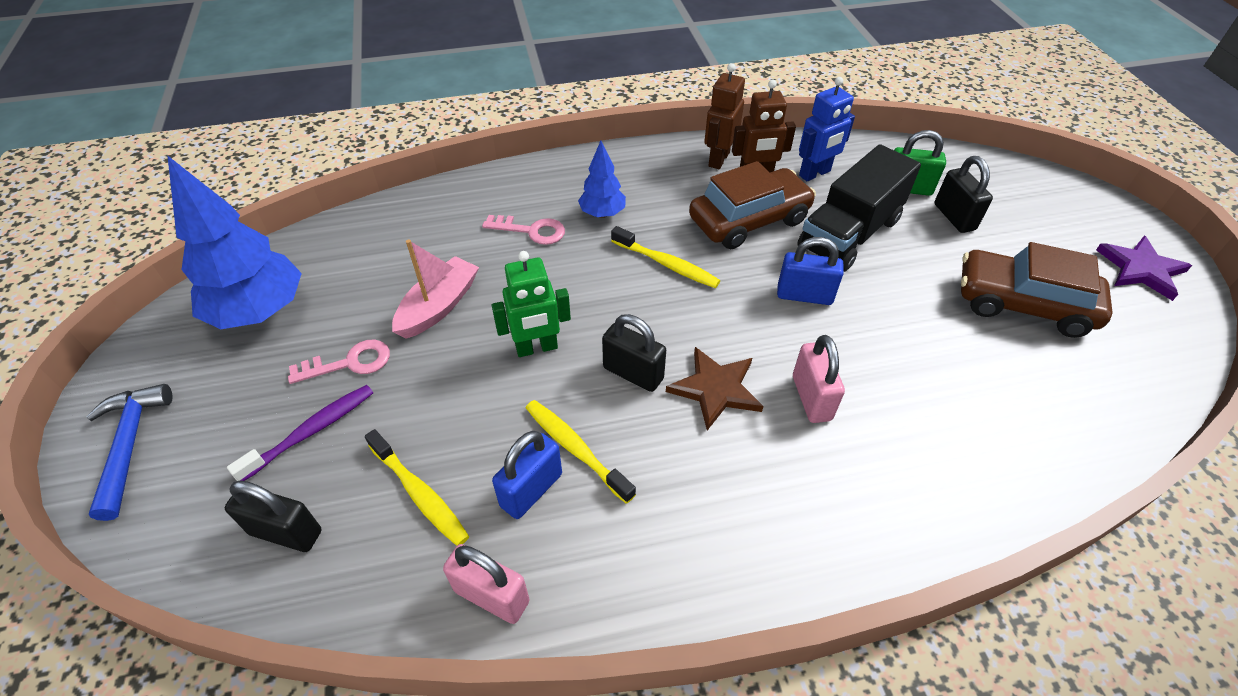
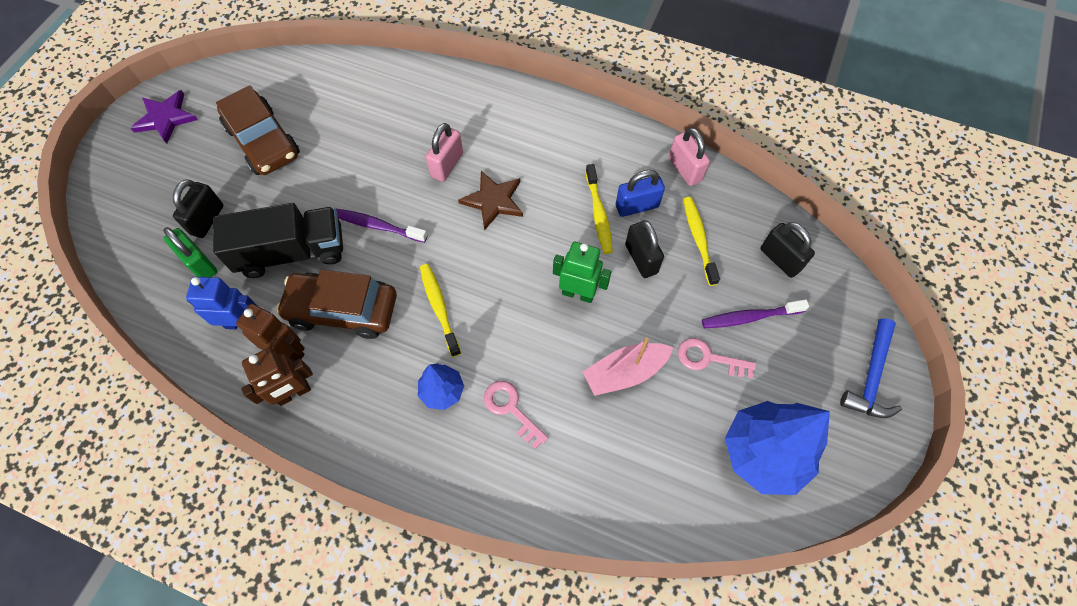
camera: 145 degrees left, 15 degrees up
black padlock [602,314,666,392] -> black padlock moved to [625,220,664,278]
blue padlock [777,237,844,305] -> purple toothbrush [336,209,427,243]

